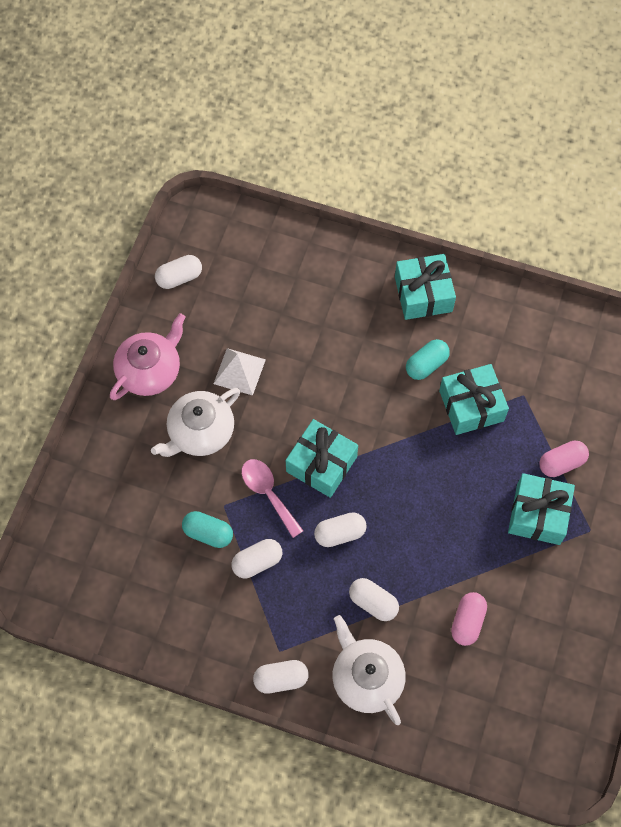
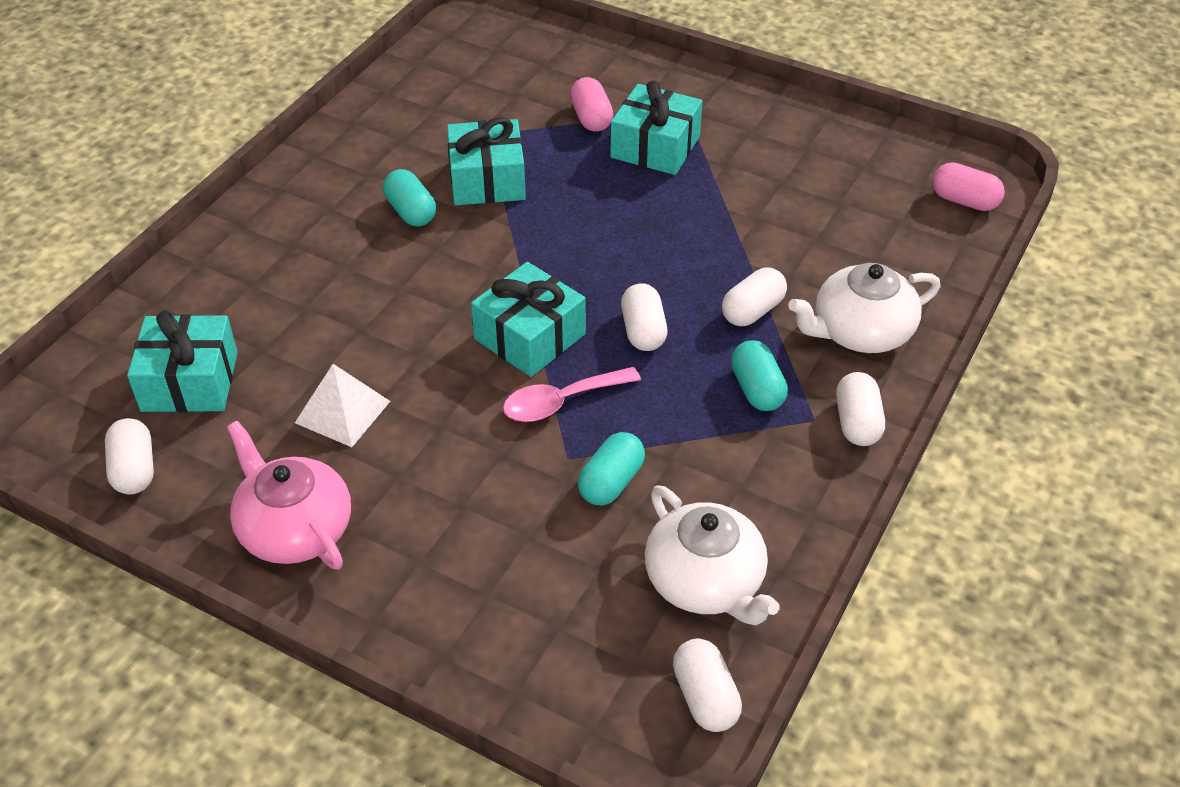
camera: 80 degrees left, 20 degrees down
white teapot [151,388,240,457] -> white teapot moved to [645,485,780,625]
white capsule [232,539,282,578] -> white capsule moved to [673,639,742,732]
turquoise gift [395,254,456,320] -> turquoise gift moved to [127,310,238,412]
pink capsule [451,592,487,646] -> pink capsule moved to [932,162,1005,211]
none -> turquoise capsule [731,340,788,411]

